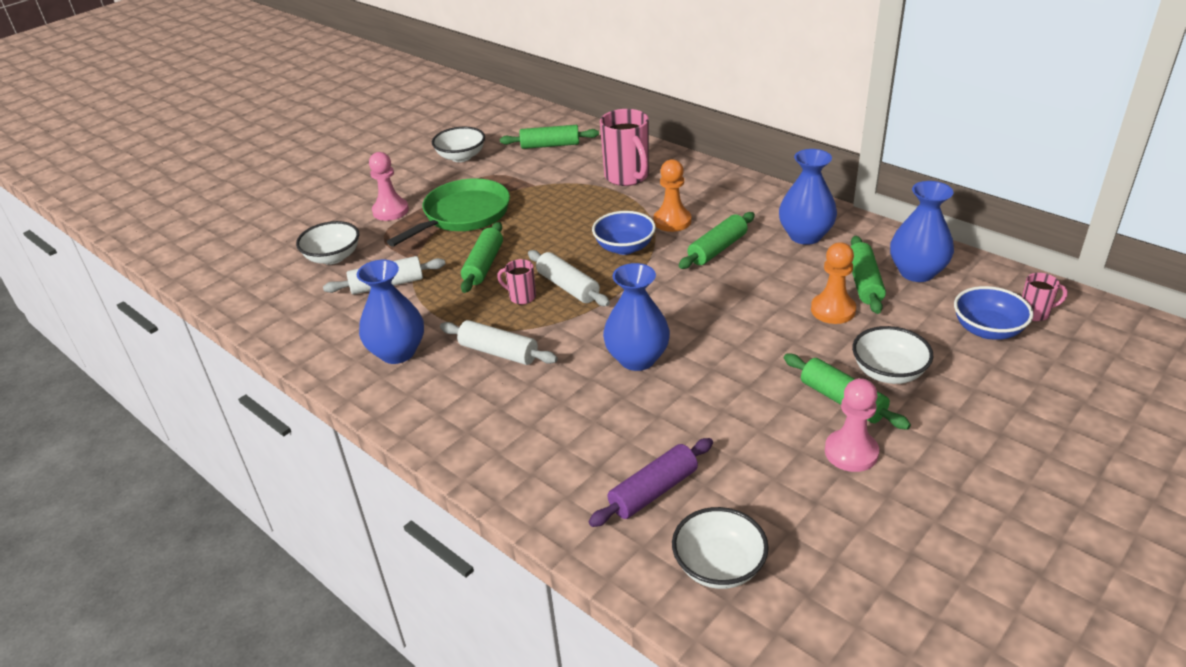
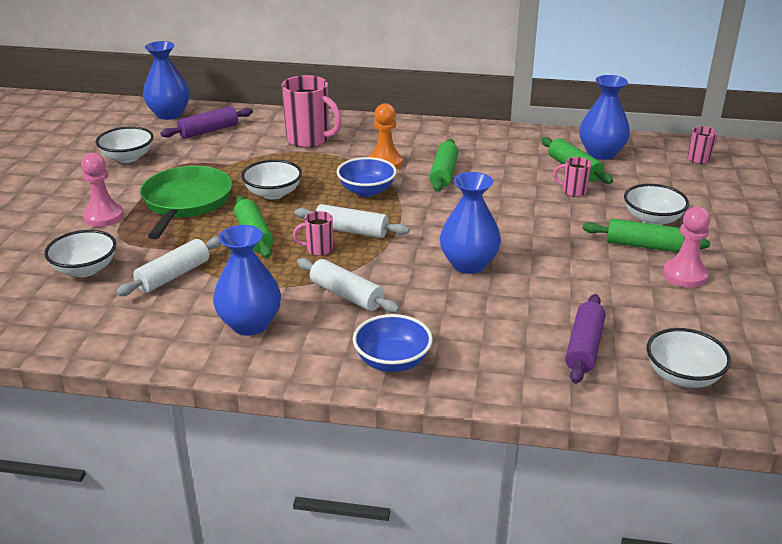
camera: 35 degrees left, 5 degrees down
white rolling pin [440,320,558,365] -> white rolling pin turned 45 degrees clockwise [297,258,400,313]
green rolling pin [500,125,599,149] -> purple rolling pin [160,106,253,139]
blue vase [779,149,837,245] -> blue vase moved to [143,41,190,120]
orange pawn [811,242,856,324] -> pink mug [553,157,591,197]
blue bowl [954,286,1034,340] -> blue bowl moved to [353,314,433,372]
none -> white bowl [241,160,302,200]

